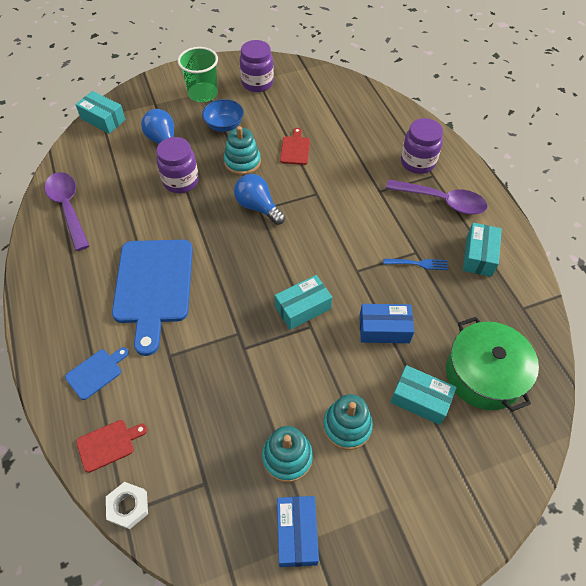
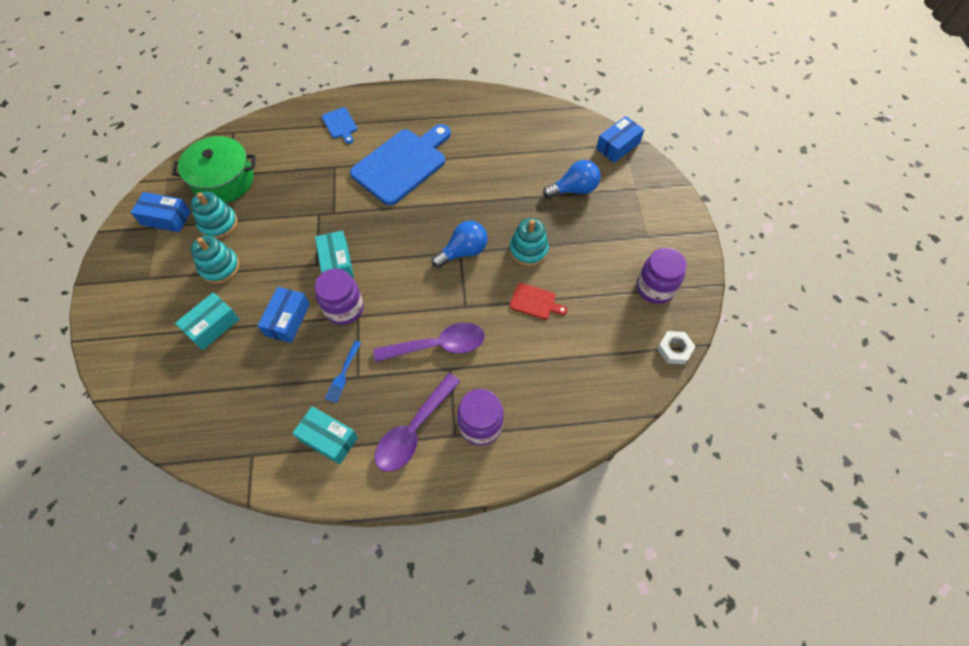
camera: 105 degrees right, 5 degrees up
purple spoon [45,172,89,251] -> purple spoon moved to [373,323,485,362]
turquoise box [75,91,126,134] -> blue box [596,116,644,163]
red cutting board [76,420,148,473] -> none
white nut [106,482,148,530] -> white nut moved to [657,331,696,364]
blue cutting board [112,240,193,356] -> blue cutting board turned 120 degrees clockwise [350,124,451,205]
purple jar [156,137,199,193] -> purple jar moved to [315,269,364,325]
green cup [178,47,218,102] -> none
blue bowl [202,99,244,132] -> none
green pot [446,317,539,412] -> green pot moved to [172,136,256,203]

